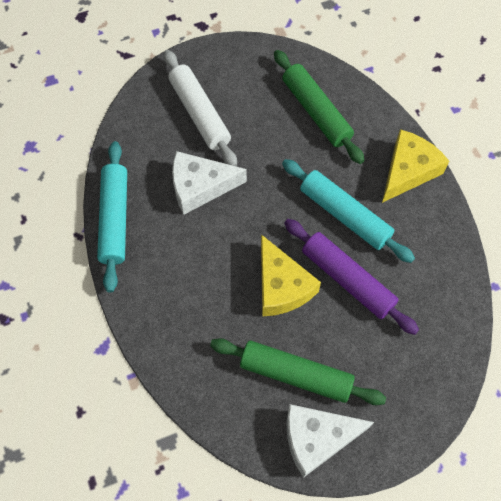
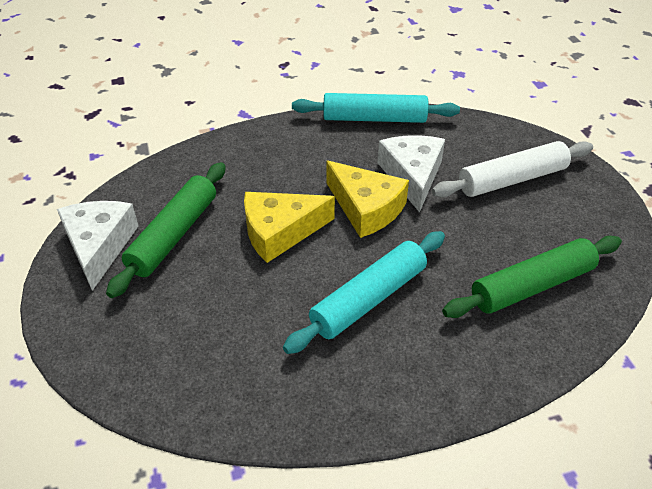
camera: 95 degrees right, 20 degrees down
purple rolling pin [284,219,419,335] -> none
yellow cheese [382,129,449,203] -> yellow cheese moved to [326,161,409,238]

